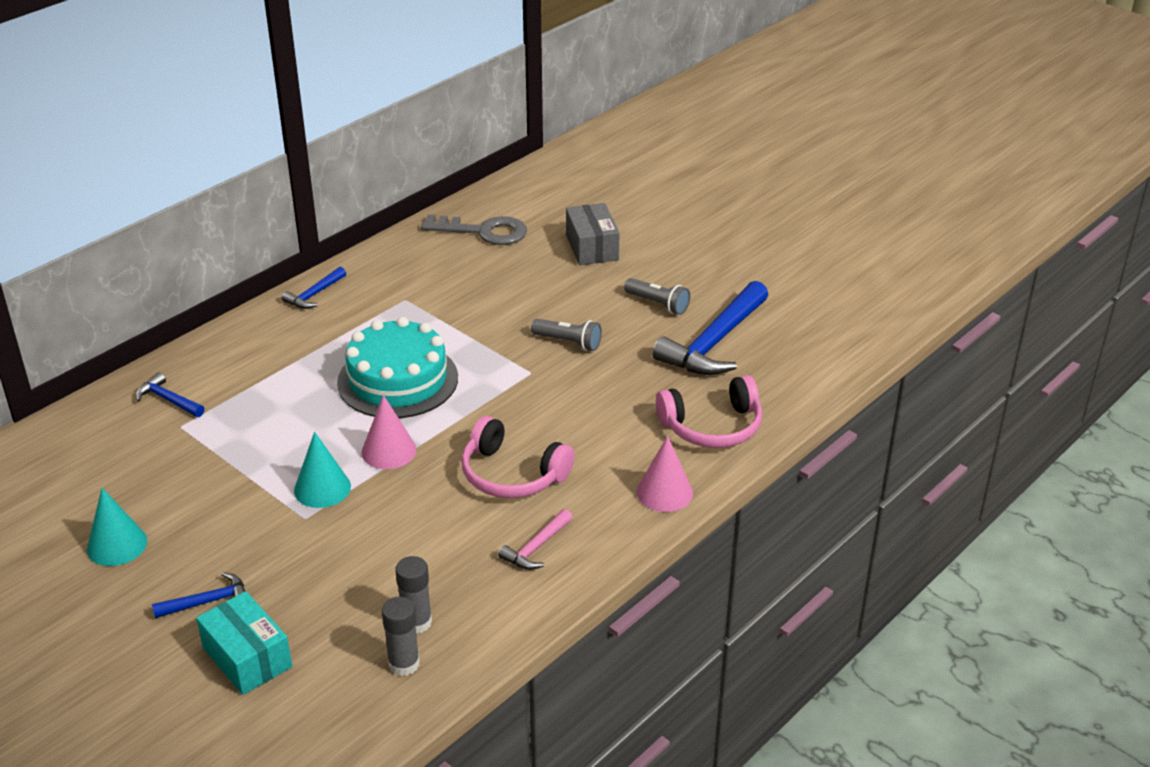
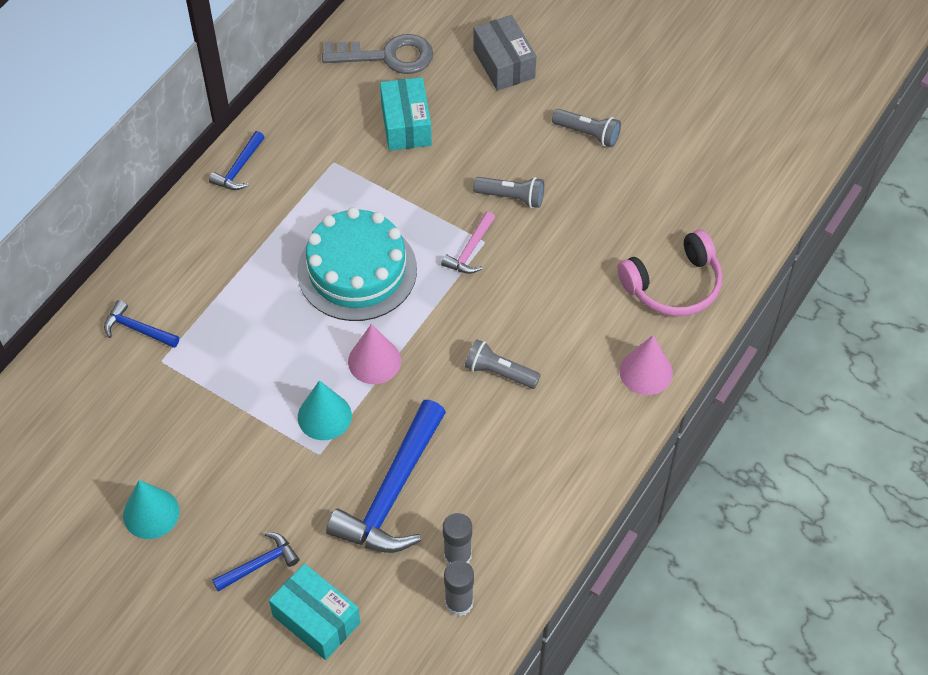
camera: 10 degrees left, 20 degrees up
pink headphones [461,416,575,498] -> grey flashlight [465,339,541,389]
pink hammer [498,509,573,570] -> pink hammer moved to [441,211,495,274]
blue hammer [652,281,768,375] -> blue hammer moved to [326,400,446,553]
none -> turquoise box [380,77,432,151]

